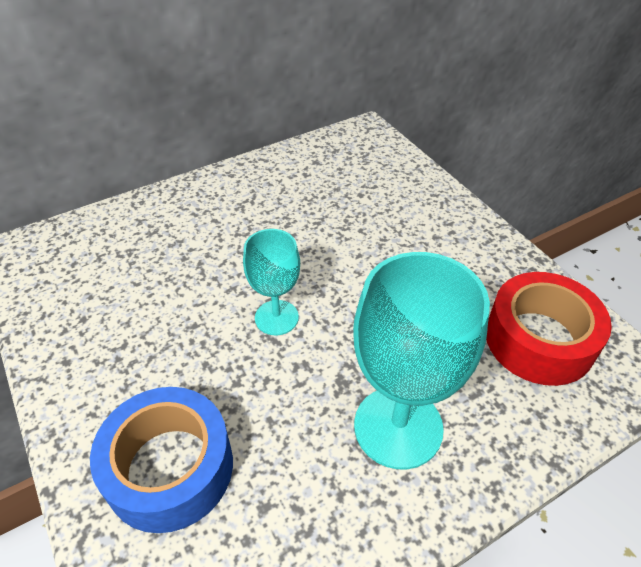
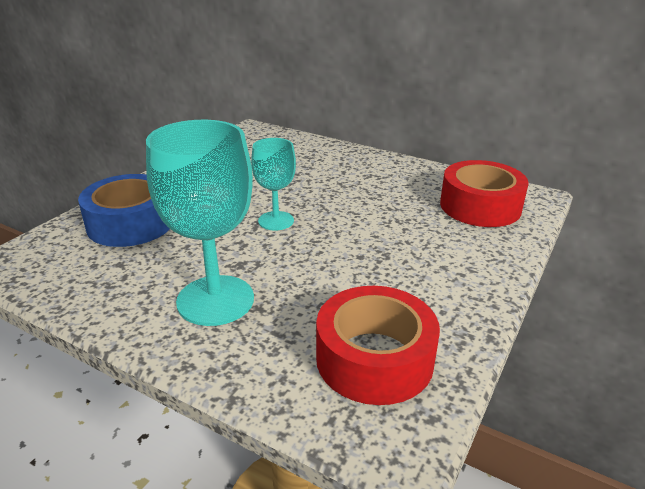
camera: 60 degrees right, 15 degrees down
none -> red tape [440,160,529,227]

